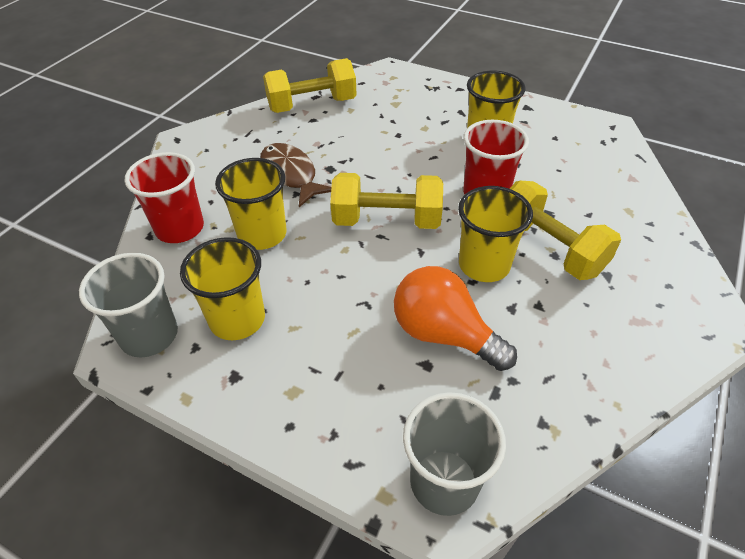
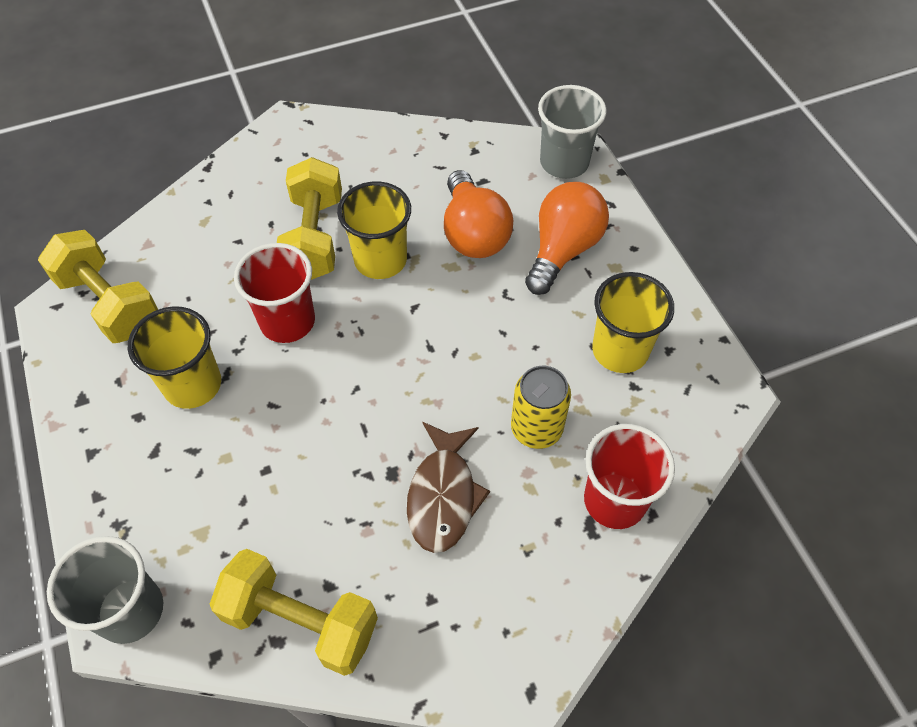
camera: 140 degrees left, 10 degrees up
grey cup [79,253,178,357] -> grey cup moved to [47,536,163,644]
yellow cup [215,158,287,250] -> yellow can [511,366,571,449]
yellow dumbbell [330,173,443,229] -> yellow dumbbell moved to [38,230,158,343]
none -> orange light bulb [525,182,609,295]

